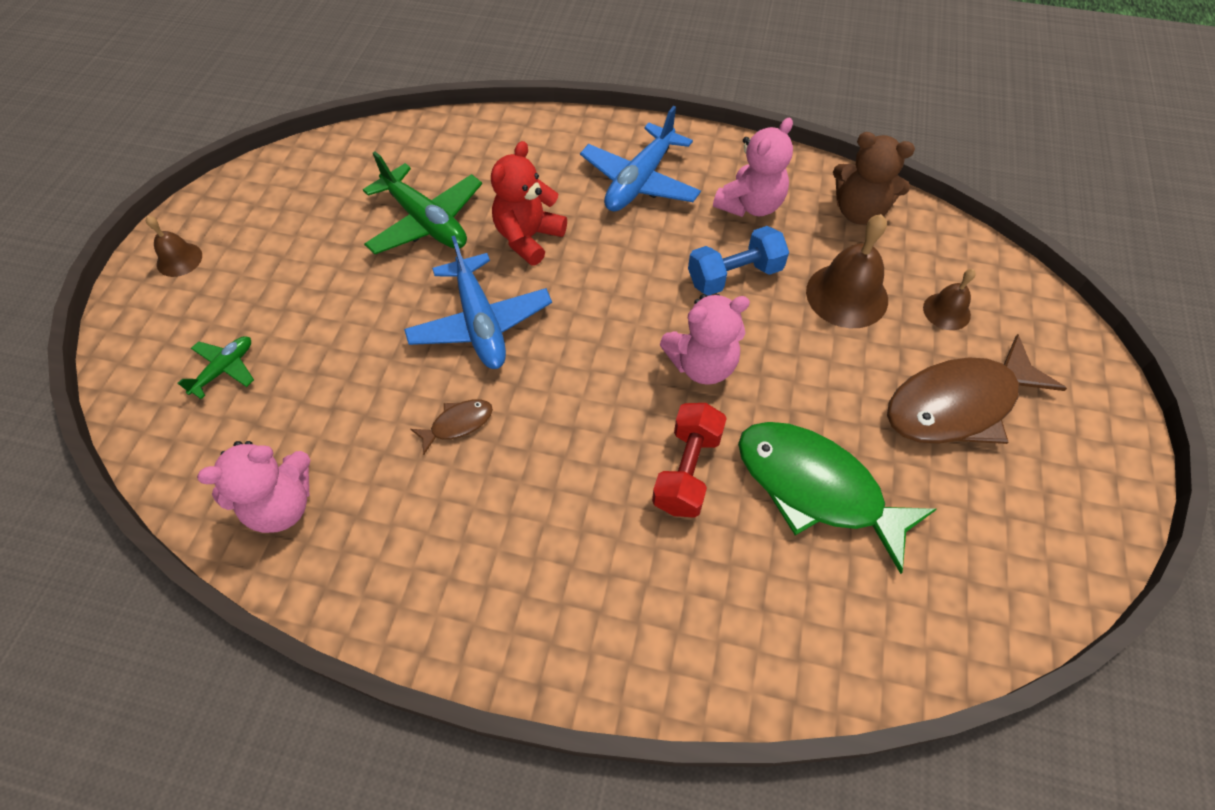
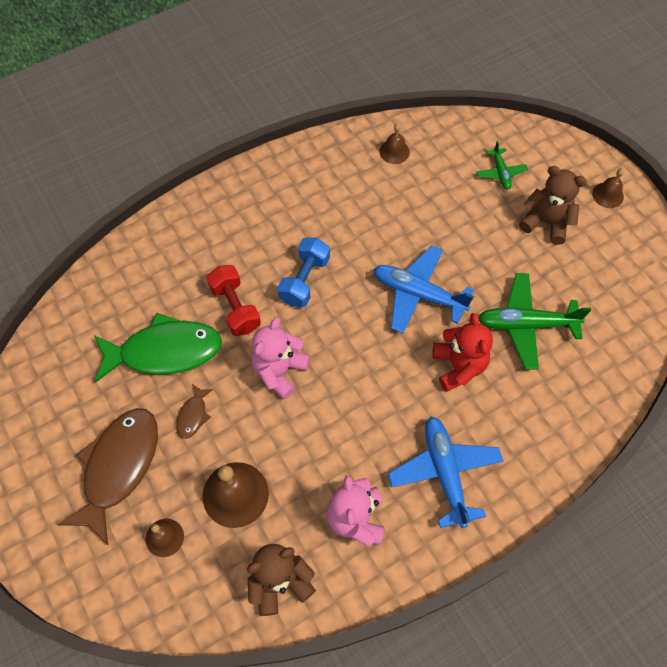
camera: 135 degrees right, 5 degrees up
pink teddy bear [197,441,310,533] -> brown bell [380,124,410,164]
brown fish [411,399,493,455] -> brown fish moved to [176,384,213,439]
blue dumbbell [688,226,789,296] -> blue dumbbell moved to [277,238,330,307]
none -> brown teddy bear [519,166,587,245]

